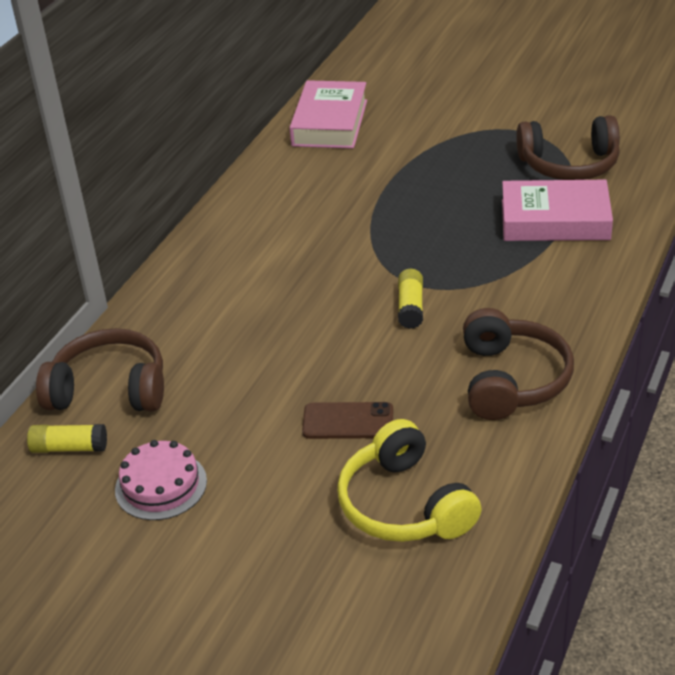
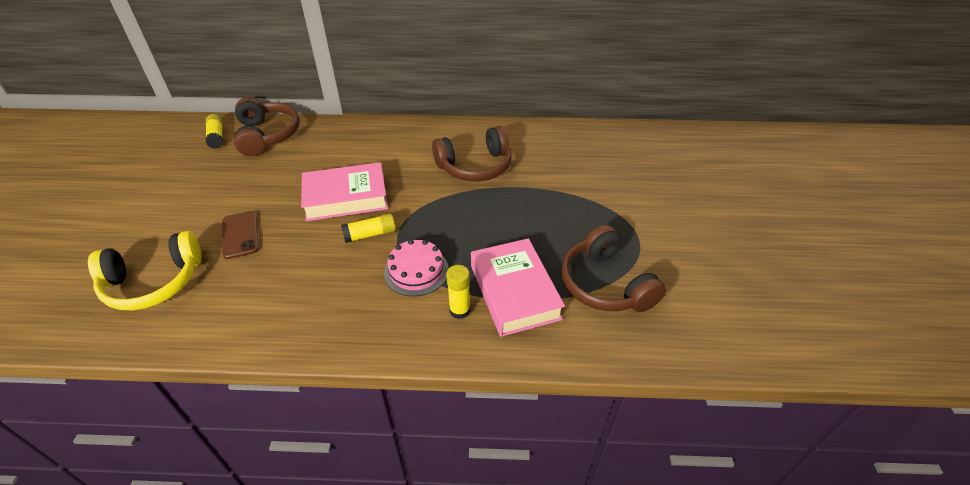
camera: 65 degrees right, 5 degrees up
pink cake [115,440,207,520] -> pink cake moved to [384,239,449,296]
pink book [289,80,367,149] -> pink book moved to [301,162,388,221]
yellow headphones [337,419,481,542] -> yellow headphones turned 150 degrees counterclockwise [88,231,201,311]
brown headphones [463,308,574,420] -> brown headphones moved to [432,126,512,181]
none -> yellow glue stick [446,265,470,319]

